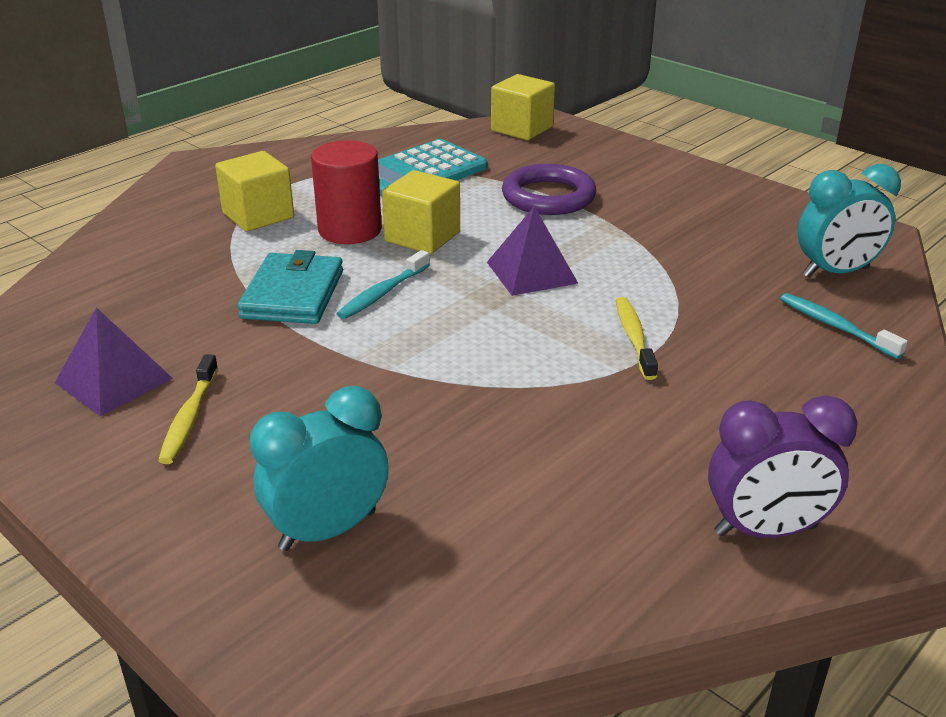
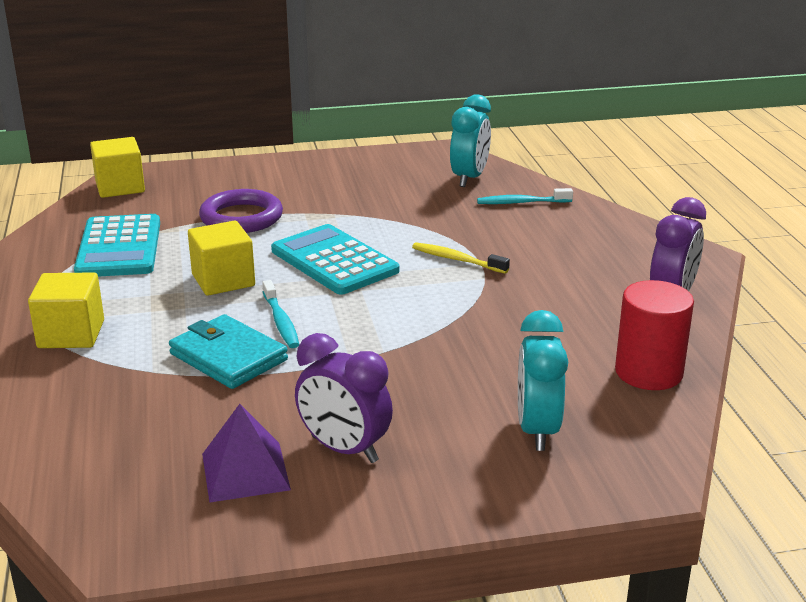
camera: 55 degrees left, 5 degrees down
yellow toothbrush [158,354,218,464] -> purple clock [295,333,393,463]
red cylinder [311,140,382,244] -> red cylinder moved to [615,280,694,390]
purple pyramid [487,206,579,296] -> turquoise calculator [271,224,399,295]

